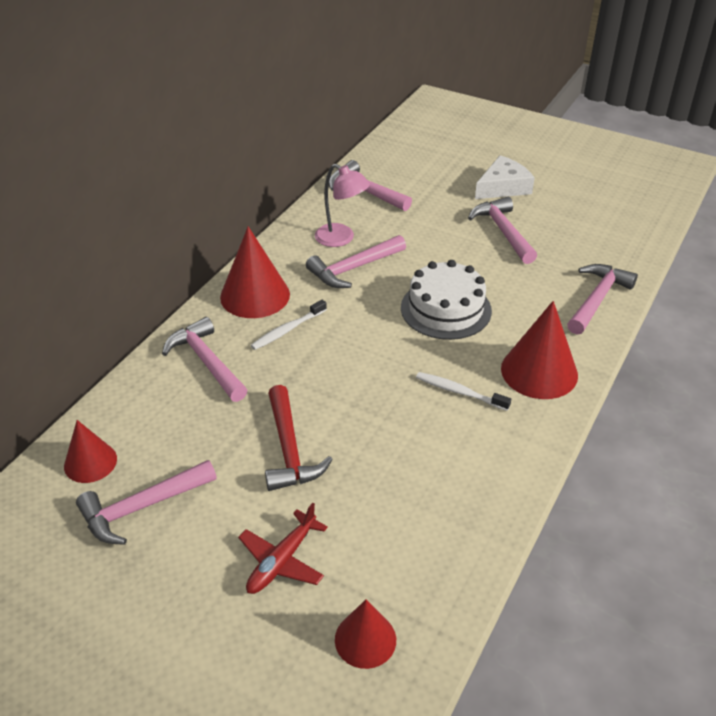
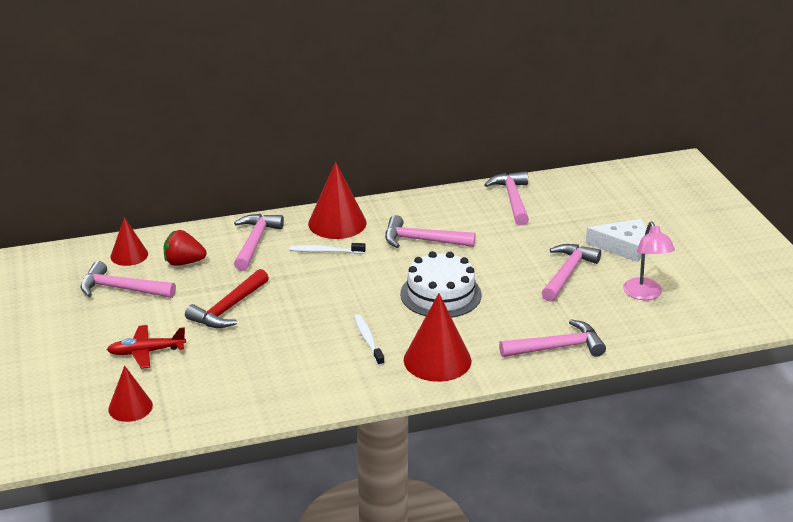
camera: 45 degrees right, 10 degrees down
pink lamp [315,164,370,247] -> pink lamp moved to [623,222,675,300]
none -> red strawberry [164,230,206,266]

